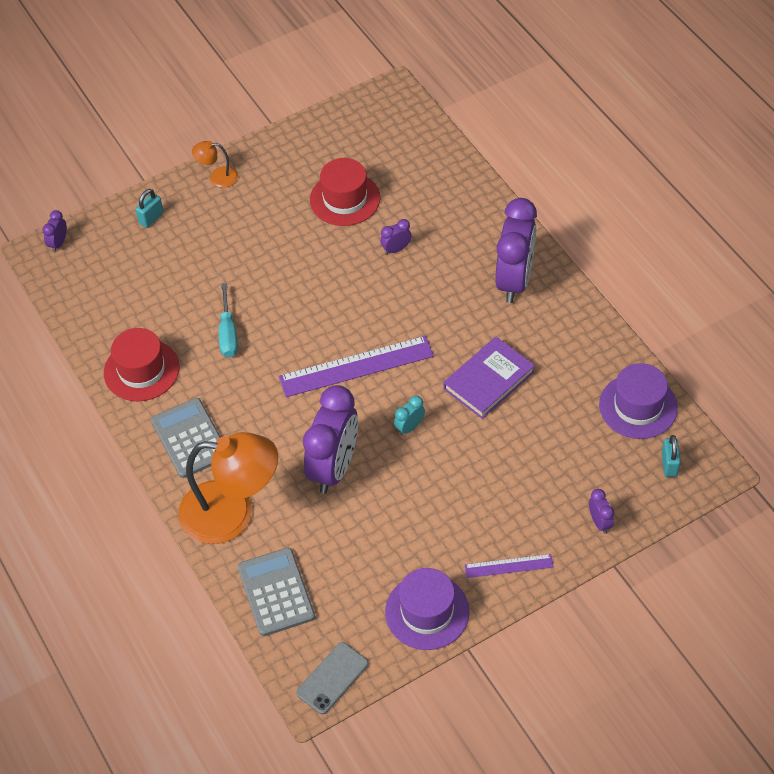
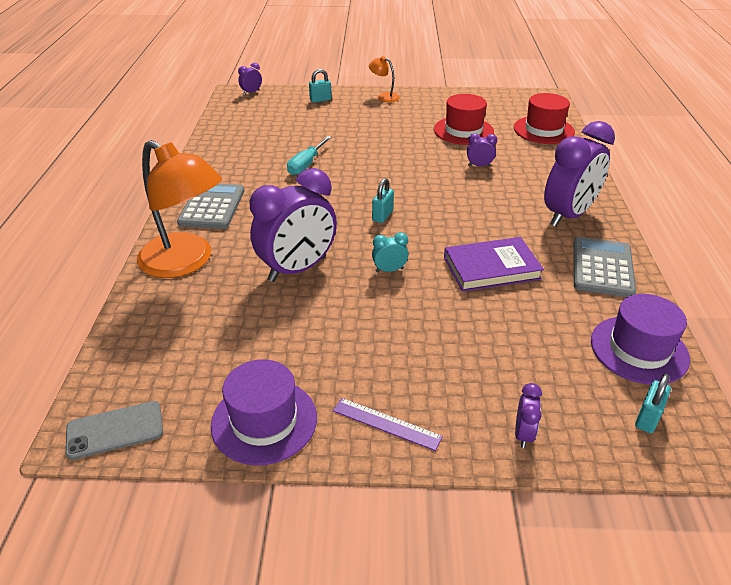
camera: 30 degrees right, 15 degrees down
red hat [104,328,179,401] -> red hat moved to [514,93,575,144]
grey calculator [238,548,315,636] -> grey calculator moved to [573,237,636,297]
purple ruler [279,336,434,397] -> turquoise padlock [372,178,394,223]

